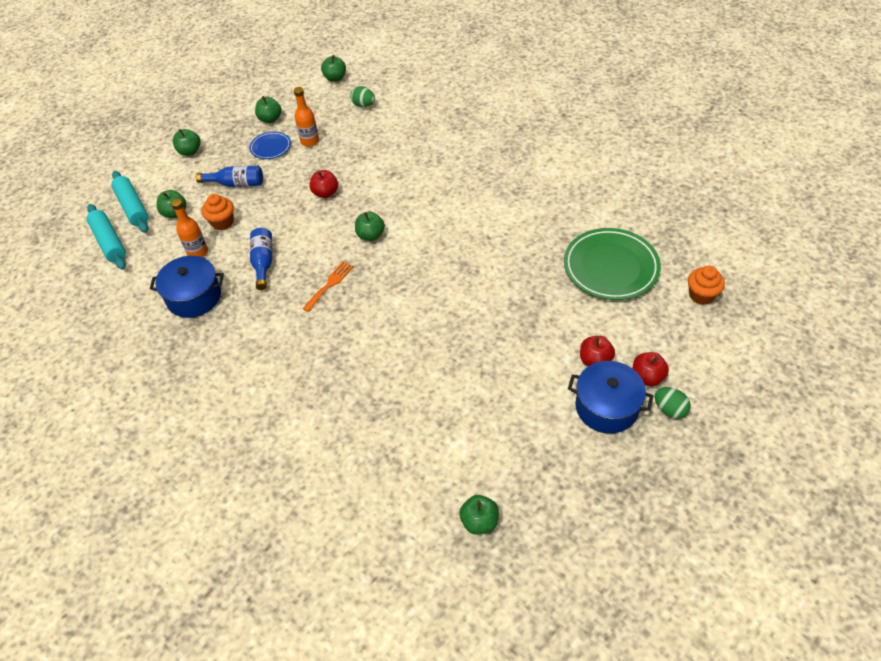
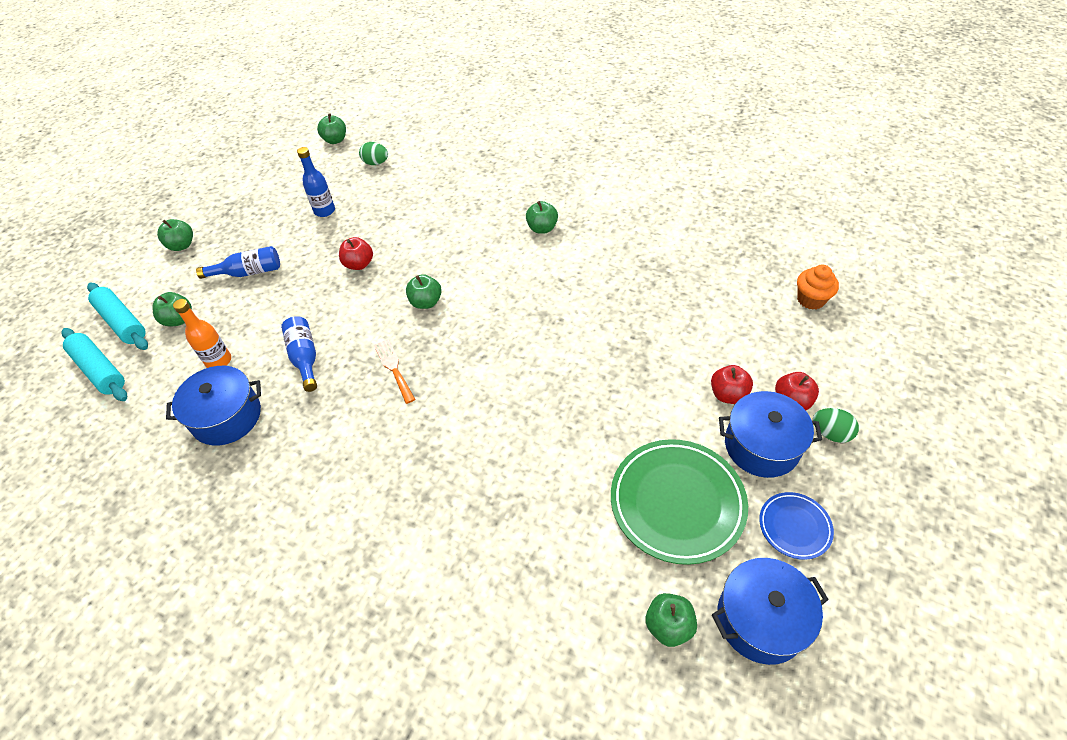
camera: 15 degrees left, 0 degrees up
orange cupcake [202,194,234,230] -> none
blue plate [249,131,291,159] -> blue plate moved to [759,492,834,560]
green apple [255,96,281,123] -> green apple moved to [526,201,558,234]
orange bottle [294,87,319,147] -> blue bottle [297,147,335,217]
orange fork [303,261,354,312] -> orange fork turned 45 degrees counterclockwise [374,339,415,404]
green plate [564,228,661,300] -> green plate moved to [611,439,748,565]
none -> blue pot [712,558,829,665]

